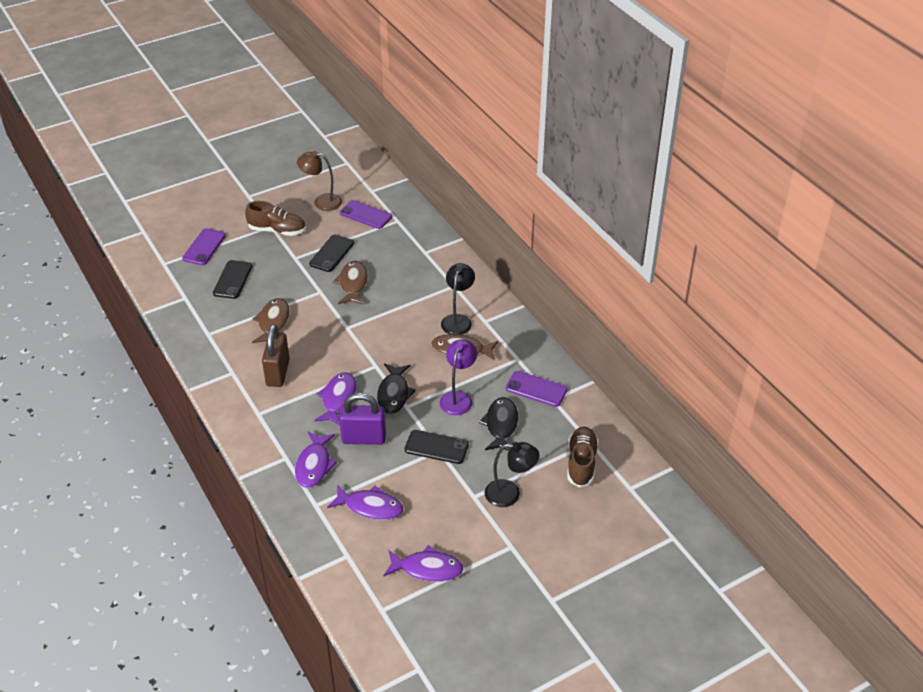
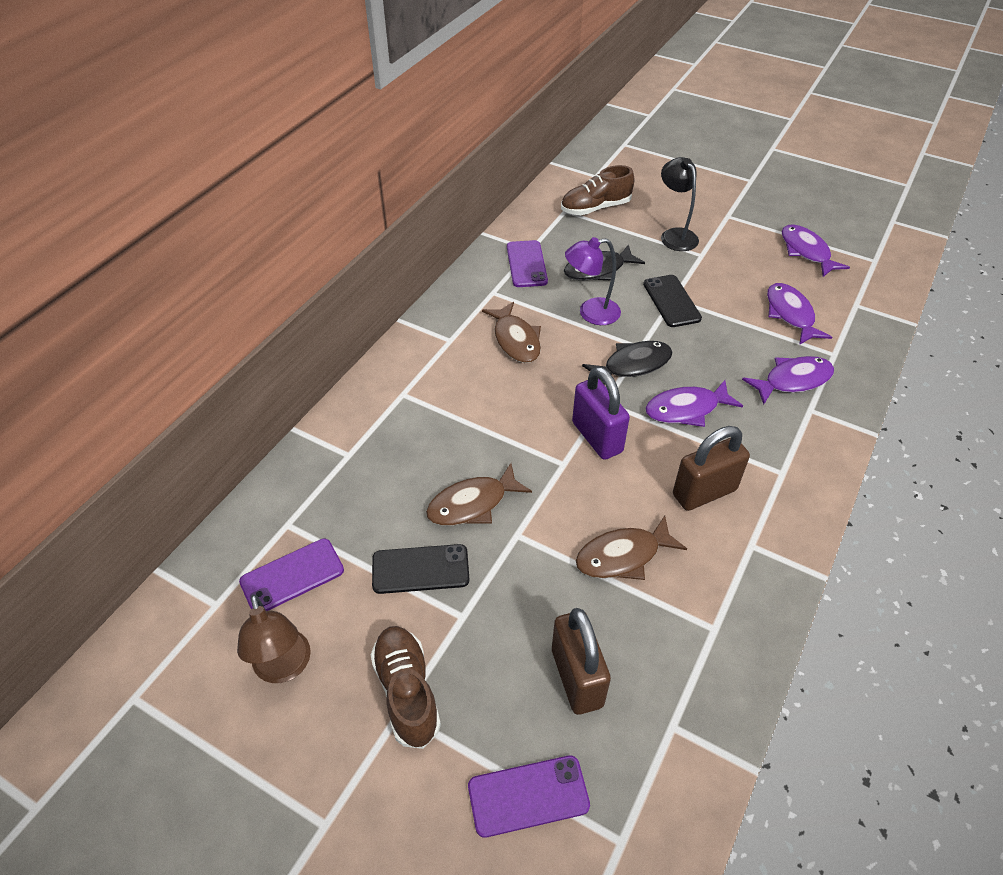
camera: 120 degrees left, 5 degrees up
black phone [213,260,253,299] -> brown padlock [552,608,611,715]
purple padlock [339,393,386,445] -> purple padlock moved to [572,366,630,460]
purple phone [340,200,392,229] -> purple phone turned 60 degrees clockwise [239,539,344,611]
black lamp [441,263,475,335] -> none

